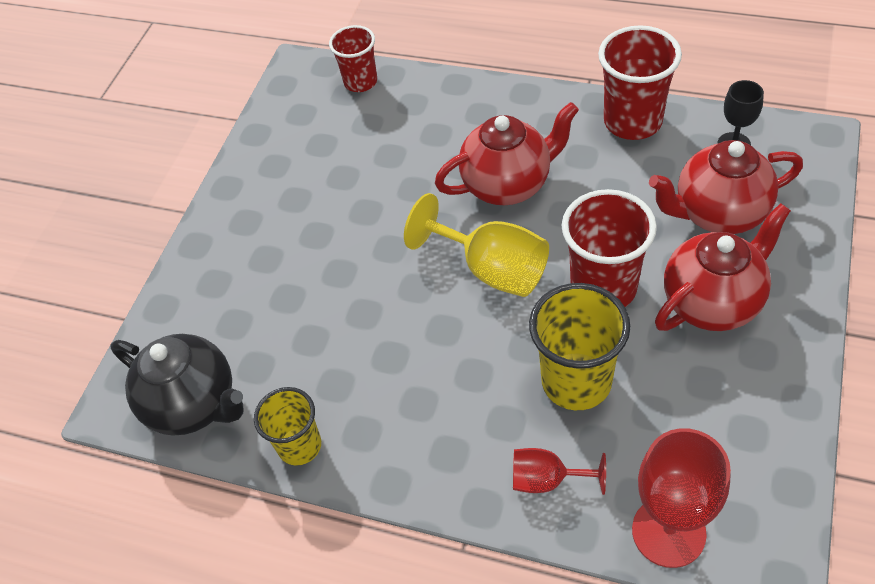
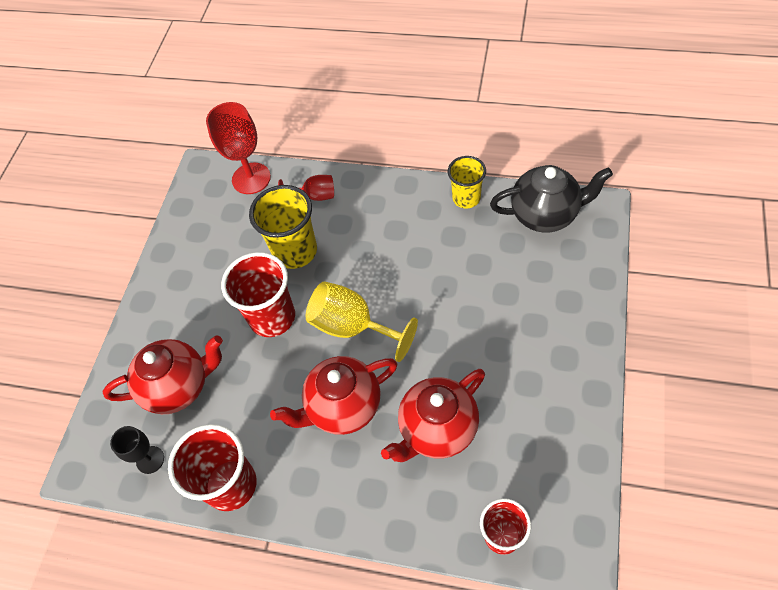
camera: 175 degrees right, 5 degrees up
black teapot [111,334,243,436] -> black teapot turned 150 degrees clockwise [490,165,613,233]
red teapot [655,203,791,331] -> red teapot moved to [381,369,485,462]

